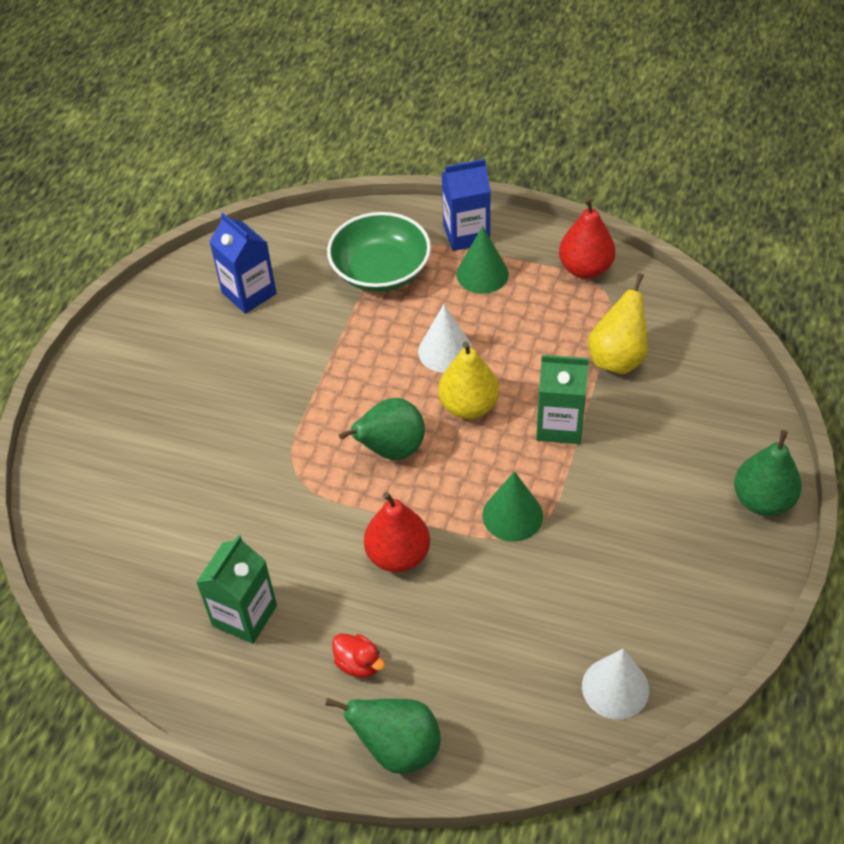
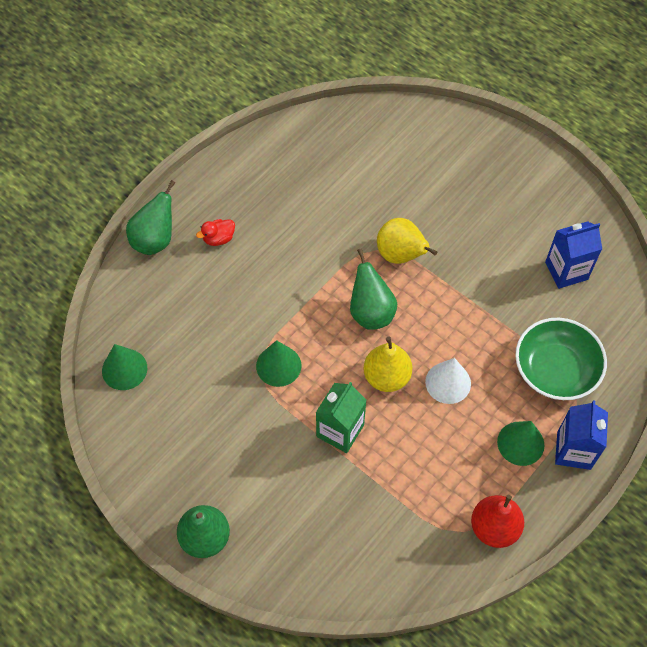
camera: 110 degrees right, 10 degrees up
green carton [196,535,277,644] -> none
red pear [364,492,430,572] -> none
white cone [582,649,649,720] -> green cone [102,344,147,390]
yellow pear [588,273,648,374] -> yellow pear moved to [377,218,437,264]

